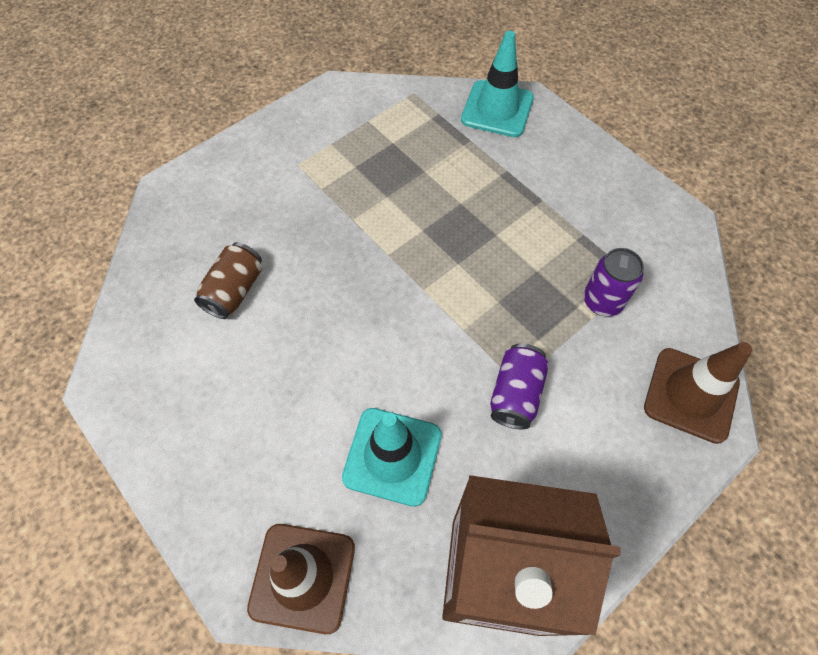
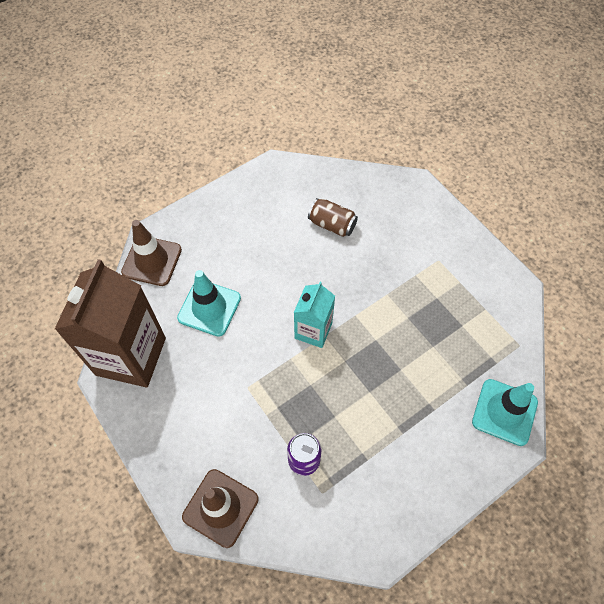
camera: 95 degrees right, 0 degrees up
purple can [490,343,549,429] -> none
none -> turquoise carton [294,282,335,348]

